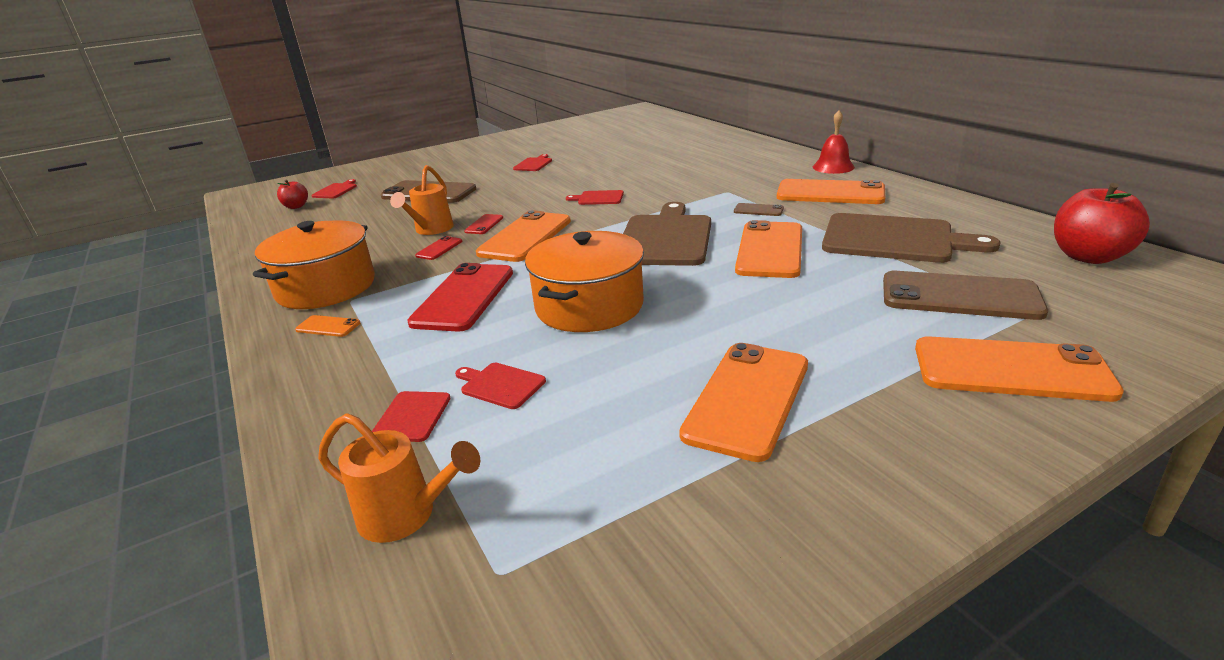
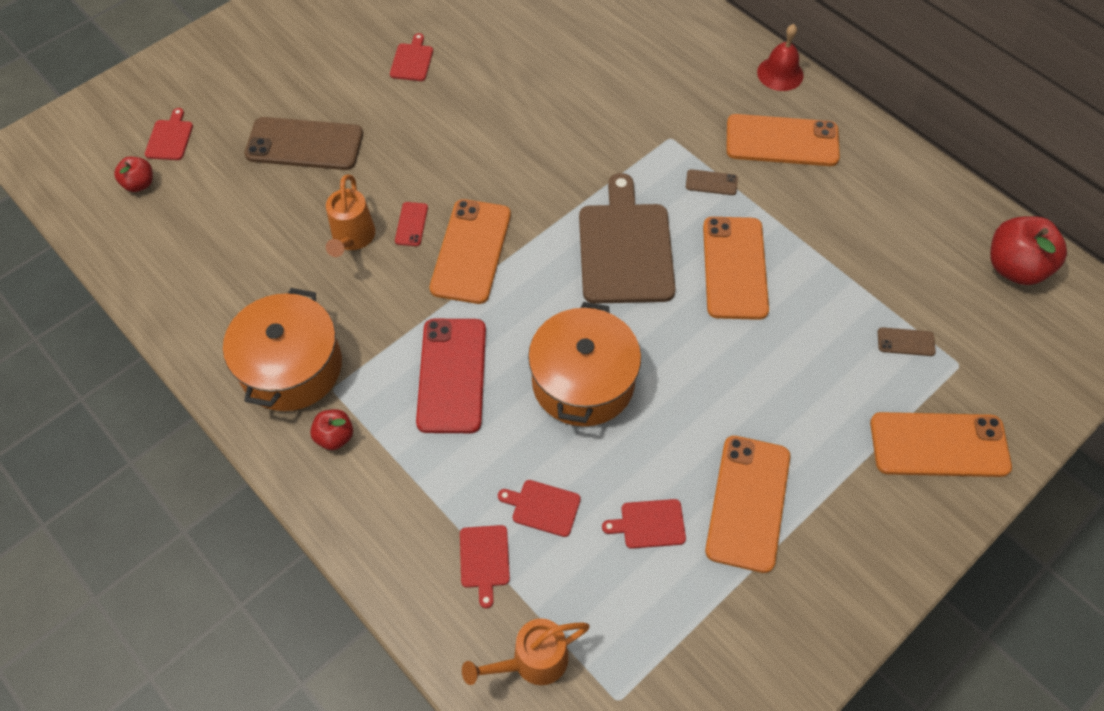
camera: 15 degrees left, 30 degrees up
orange phone [295,315,360,337] -> red apple [310,409,353,450]
orange watering can [318,413,480,543] -> orange watering can turned 150 degrees clockwise [462,618,590,685]
red phone [415,236,462,260] -> none
red cutting board [566,190,624,205] -> red cutting board moved to [602,499,686,549]
brown cutting board [822,213,1001,263] -> none
brown phone [883,271,1048,320] -> brown phone [878,327,936,356], size x0.44

